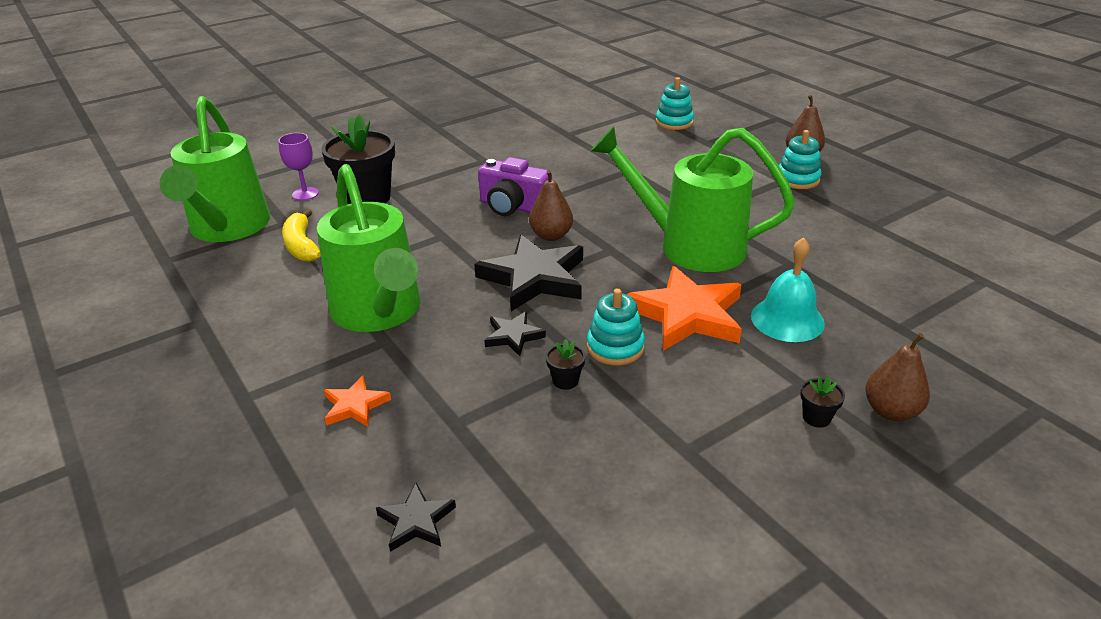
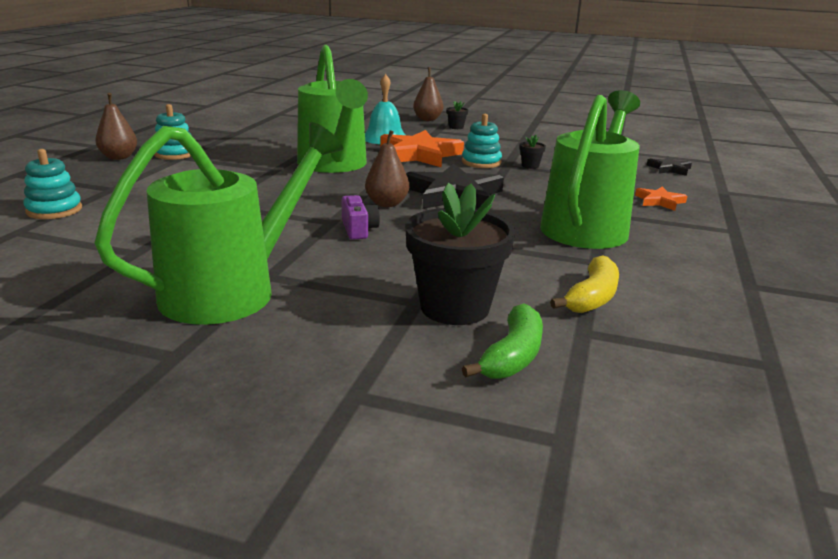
camera: 130 degrees left, 10 degrees down
green watering can [159,96,270,242] -> green watering can moved to [94,122,343,325]
purple goblet [278,133,319,200] -> green banana [462,303,543,379]
purple camera [478,157,552,216] -> purple camera [341,195,380,240], size x0.62
black star [485,311,546,356] -> none

